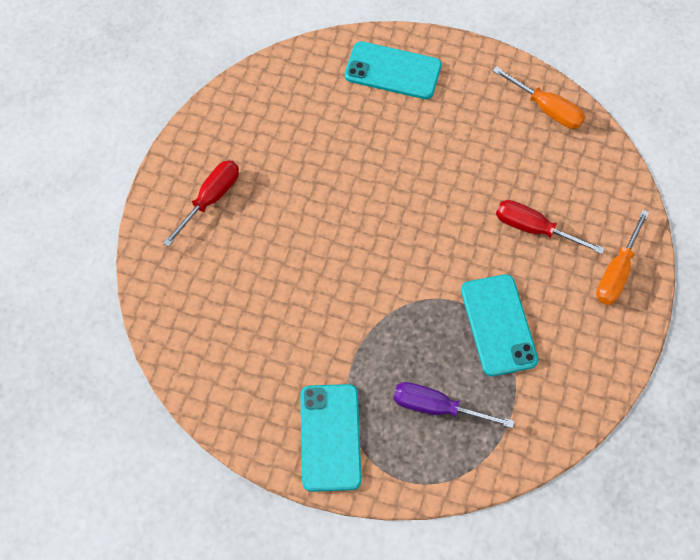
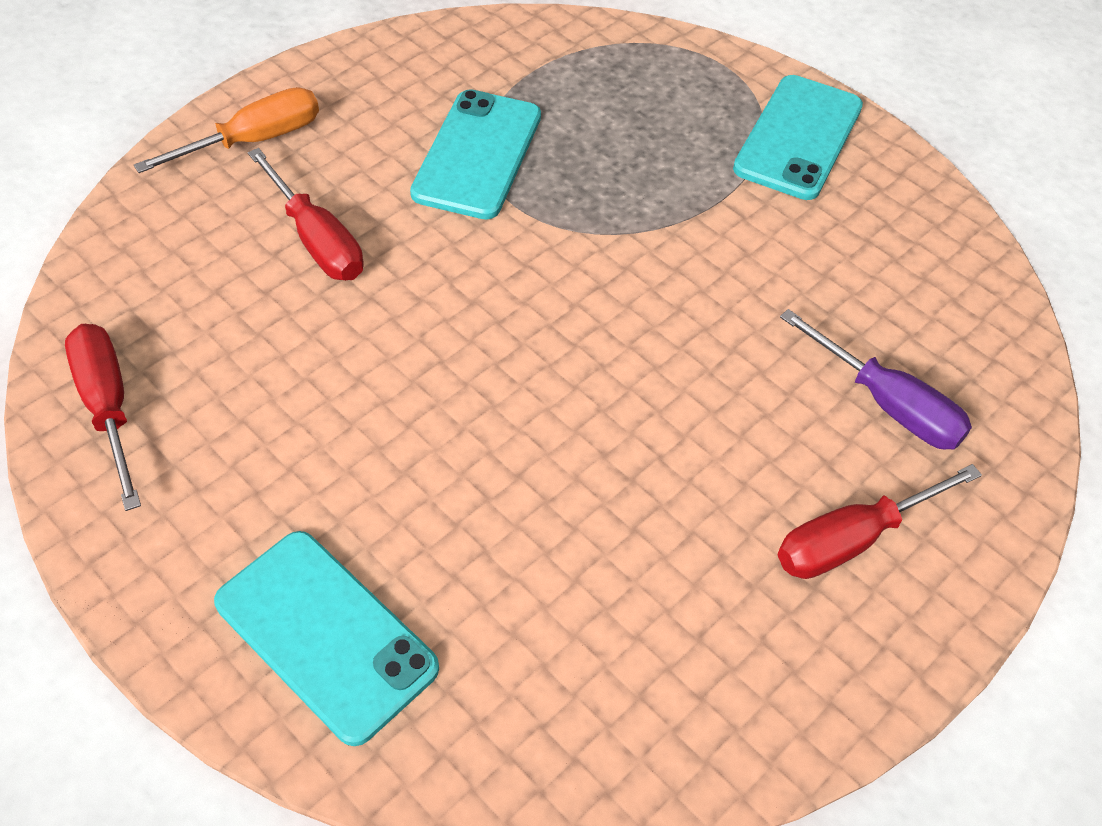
camera: 155 degrees left, 10 degrees down
purple screwdriver [393,382,514,428] -> purple screwdriver moved to [780,309,972,449]
orange screwdriver [492,66,585,129] -> red screwdriver [65,324,141,511]

